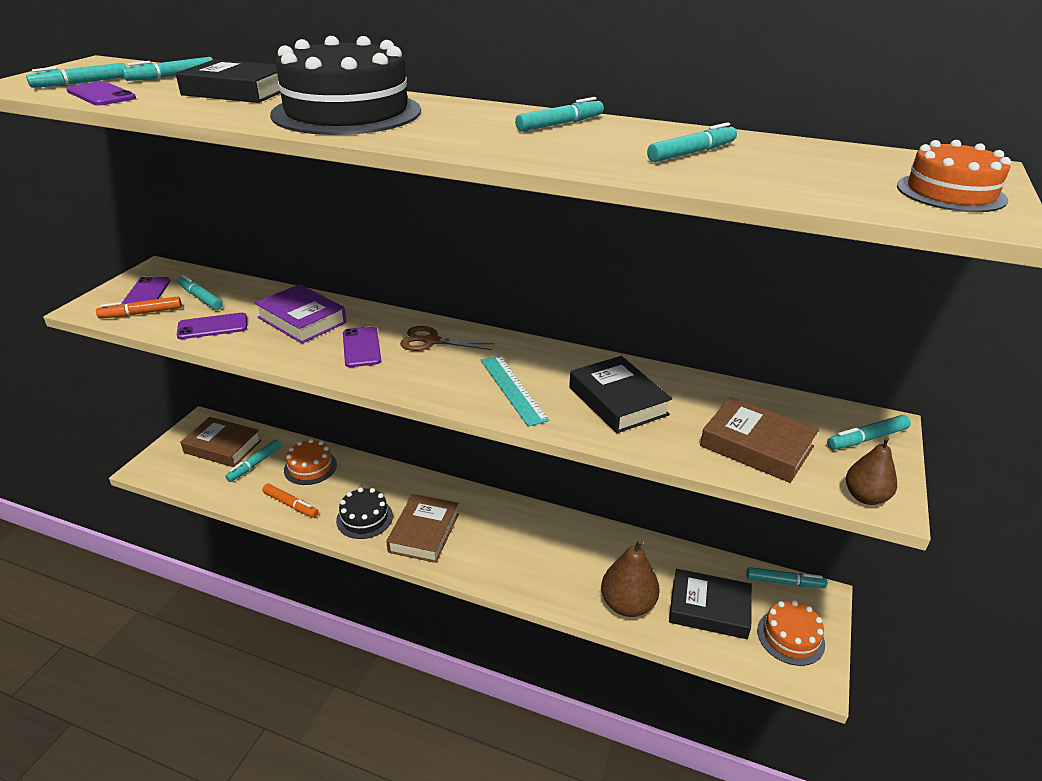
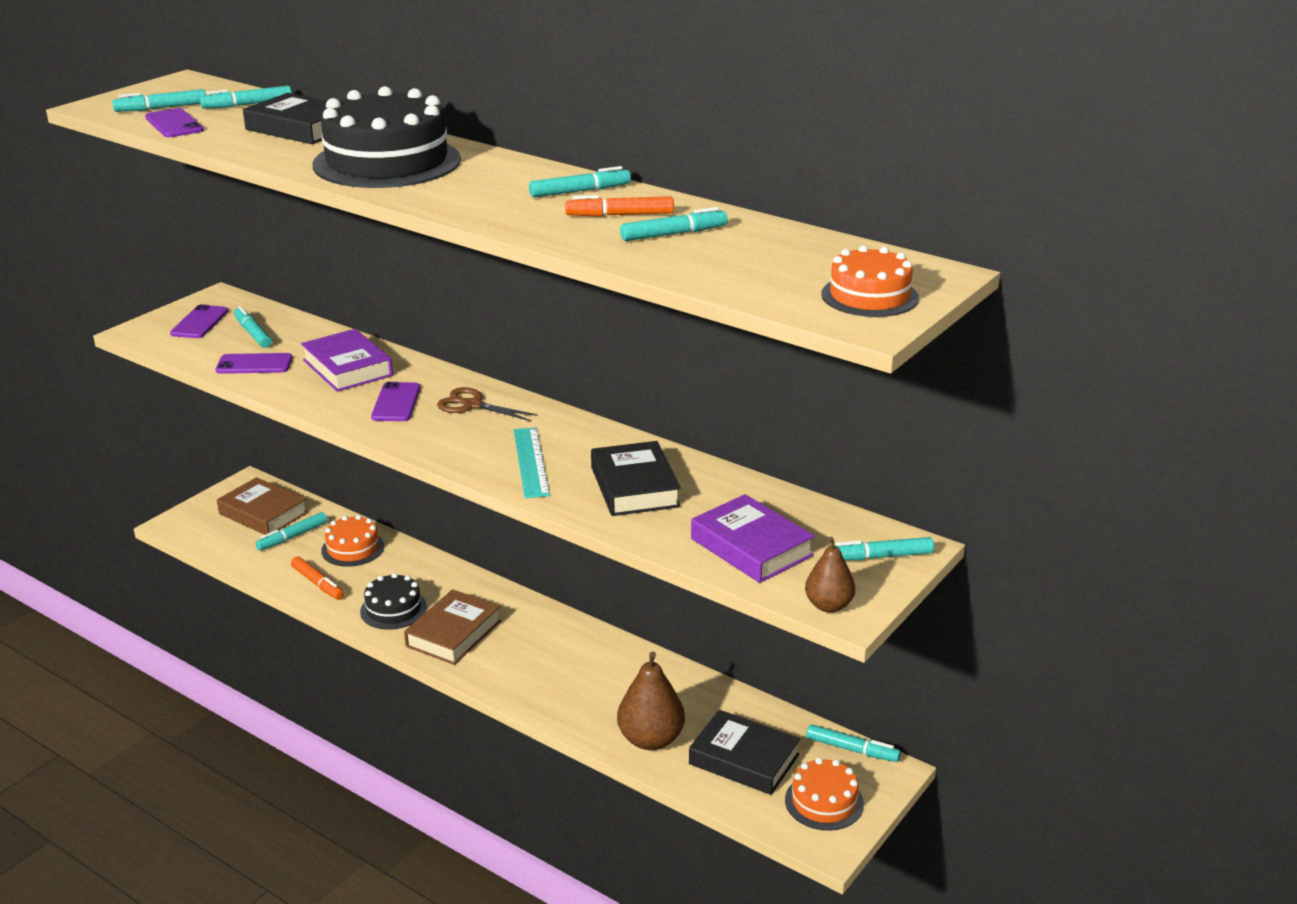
camera: 15 degrees right, 5 degrees down
orange marker [96,296,182,319] -> orange marker moved to [565,195,674,217]
brown book [700,397,819,483] -> purple book [691,494,815,583]

